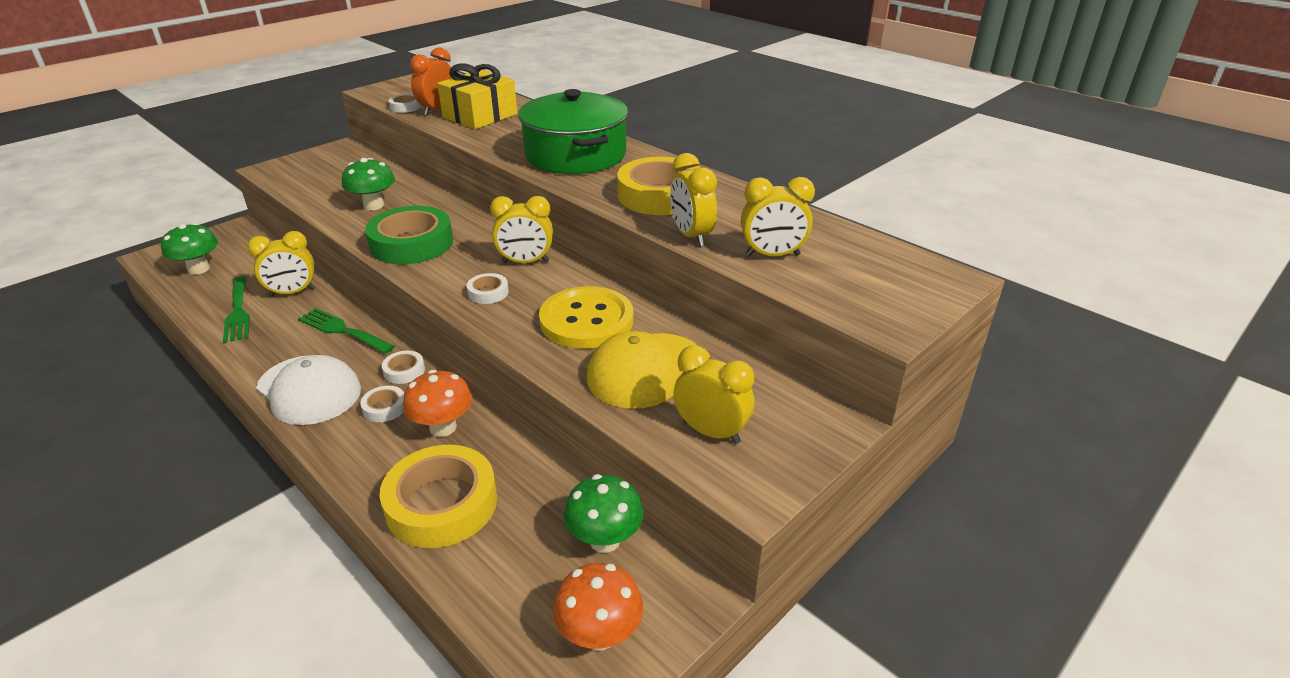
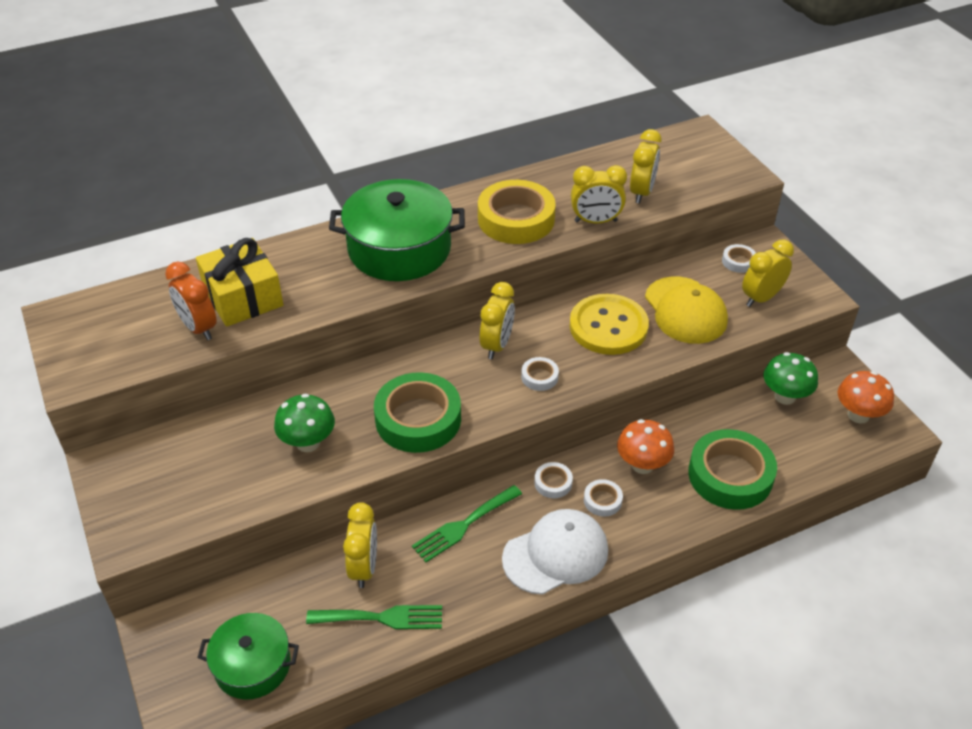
camera: 70 degrees left, 10 degrees up
green mushroom [161,223,218,275] -> green pot [197,613,299,699]
yellow tape [379,445,497,548] -> green tape [688,429,777,510]
white tape [389,94,421,113] -> white tape moved to [722,244,756,273]

